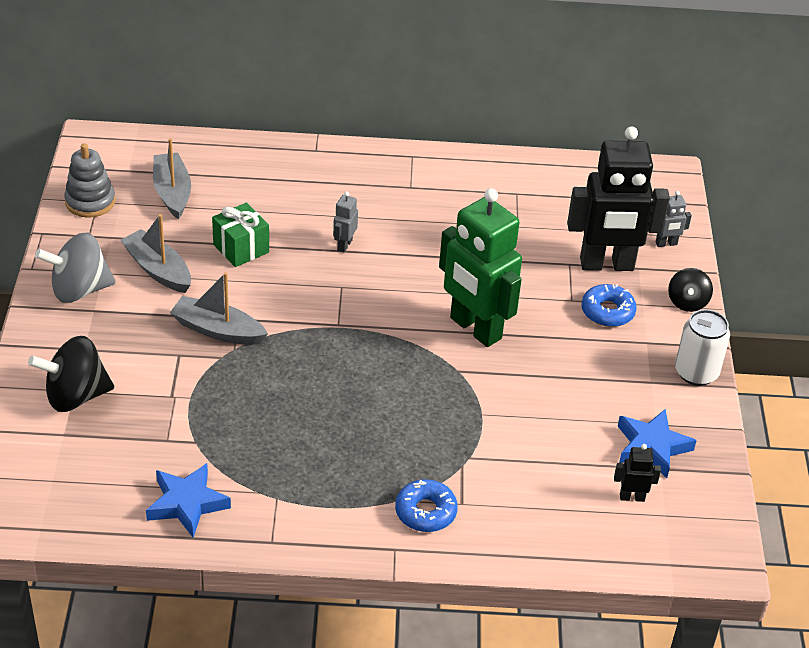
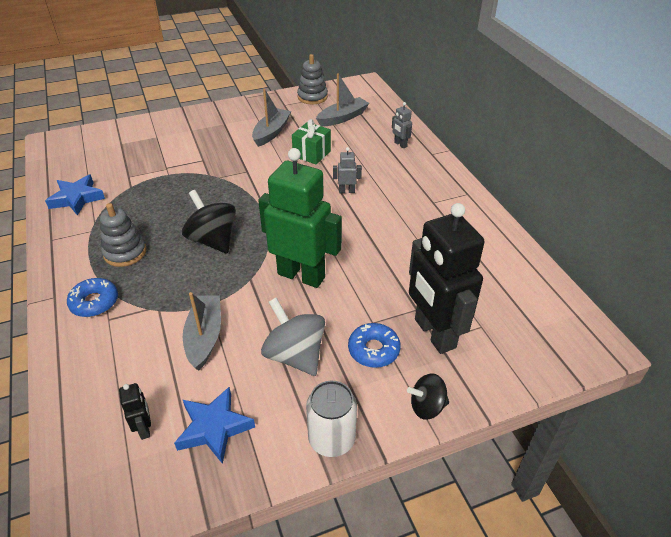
camera: 70 degrees right, 0 degrees up
black spinning top [28,336,114,412] -> black spinning top moved to [182,190,236,254]
grey spinning top [35,233,116,303] -> grey spinning top moved to [261,297,325,376]
grey boat [170,272,268,345] -> grey boat moved to [183,292,221,370]
green robot [439,188,522,347] -> green robot turned 90 degrees clockwise [258,148,342,288]
grey robot [656,191,692,247] -> grey robot moved to [392,102,412,148]
none -> grey stacking toy [100,203,147,267]

